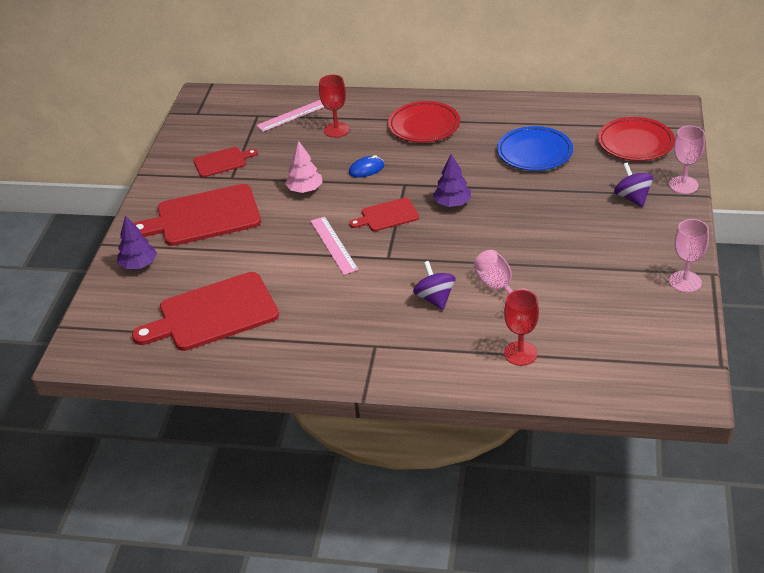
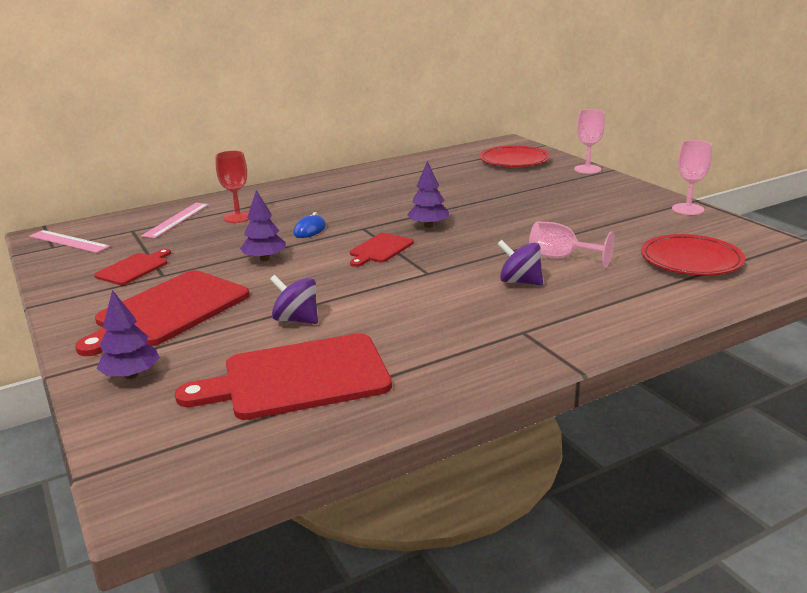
camera: 40 degrees left, 15 degrees down
red cutting board [132,272,279,351] -> red cutting board turned 45 degrees clockwise [175,333,392,420]
pink tree [285,140,323,193] -> purple tree [240,190,286,261]
pink ruler [310,216,359,275] -> pink ruler moved to [30,230,110,253]
red plate [388,101,460,143] -> red plate moved to [641,234,745,275]
blue plate [497,126,573,171] -> none
red goblet [504,290,539,366] -> none
purple spinning top [614,162,653,207] -> purple spinning top moved to [270,275,318,324]

